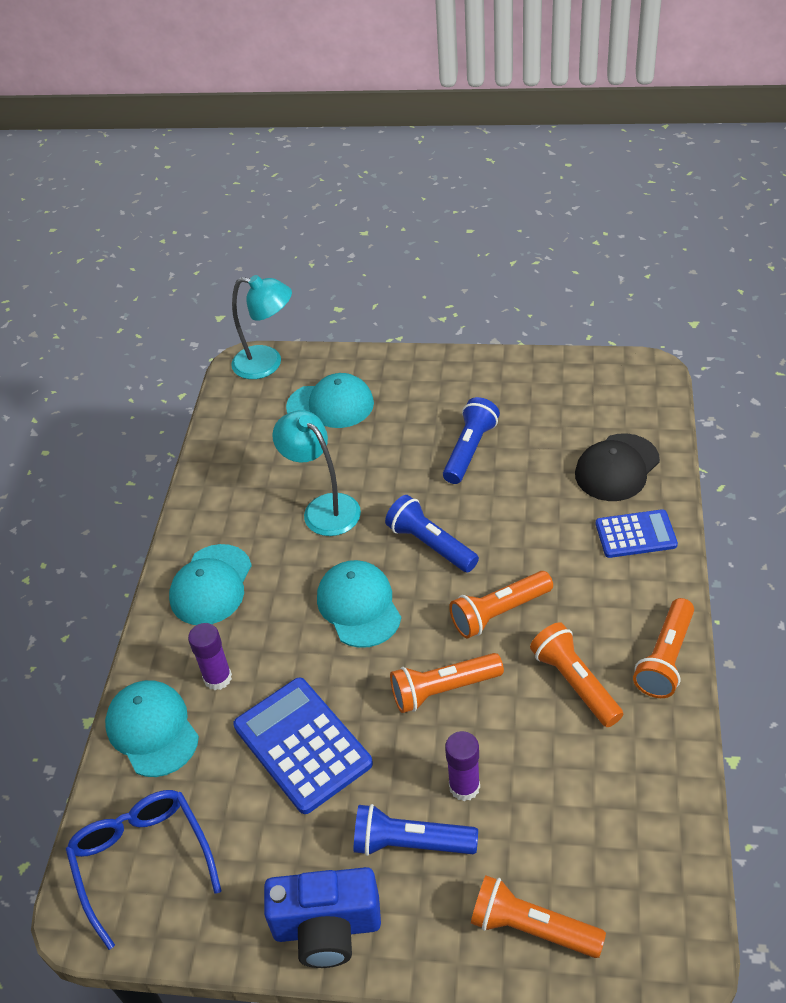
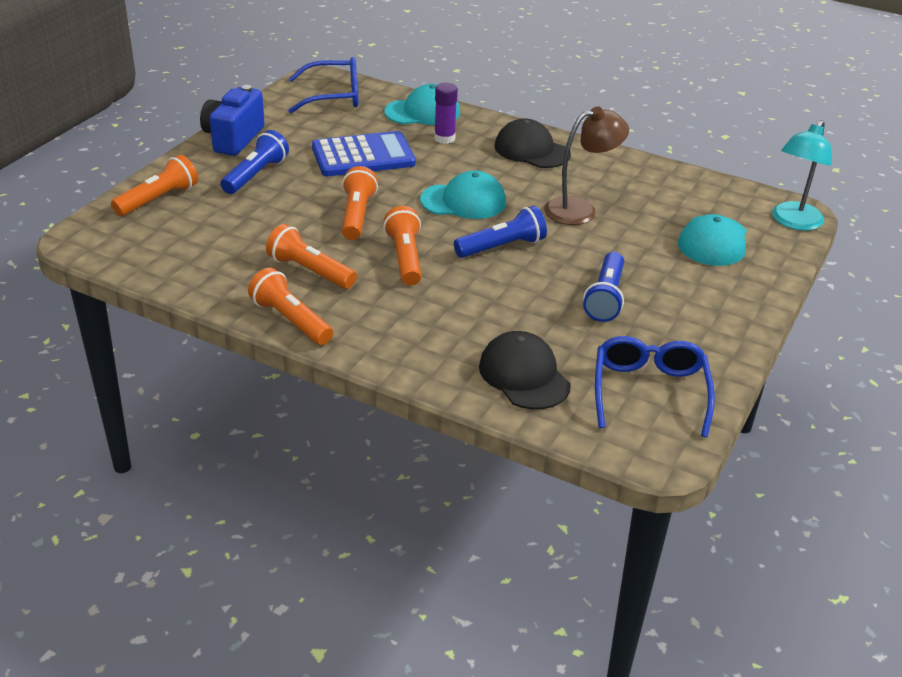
camera: 105 degrees right, 10 degrees down
turquoise cap [169,544,252,625] -> black cap [495,118,571,168]
turquoise lamp [272,410,361,536] -> brown lamp [544,107,629,225]
blue flashlight [443,397,500,484] -> blue flashlight turned 60 degrees clockwise [583,252,624,322]
purple glue stick [445,731,480,801] -> none
orange flashlight [530,622,623,727] -> orange flashlight turned 135 degrees counterclockwise [266,224,357,289]
blue calculator [596,509,678,558] -> none
none -> blue glasses [595,336,715,437]

